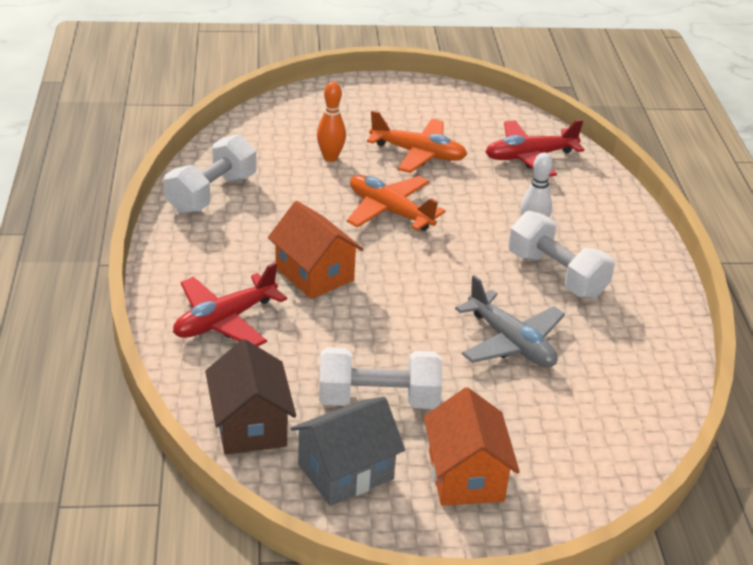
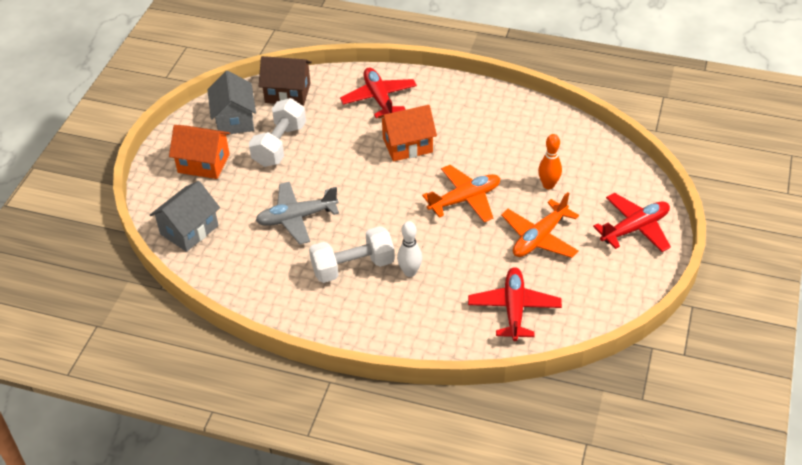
camera: 115 degrees right, 10 degrees up
white dumbbell [164,134,256,214] -> none
none -> grey house [150,181,220,252]
none -> red plane [593,193,671,252]

